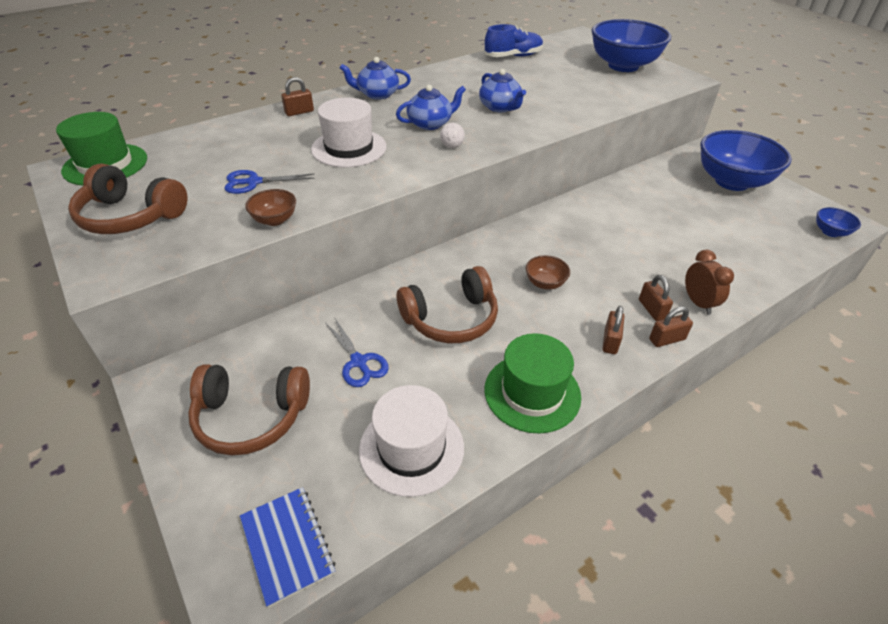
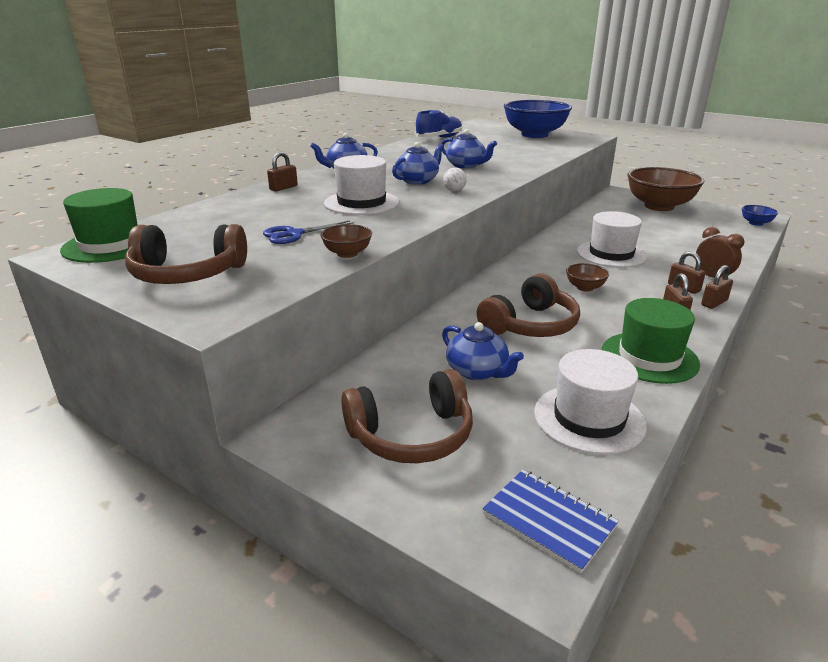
camera: 20 degrees left, 15 degrees down
blue scissors [325,319,389,387] -> blue teapot [442,322,524,380]
blue bowl [700,130,792,191] -> brown bowl [628,167,704,211]
none -> white hat [577,211,647,268]

